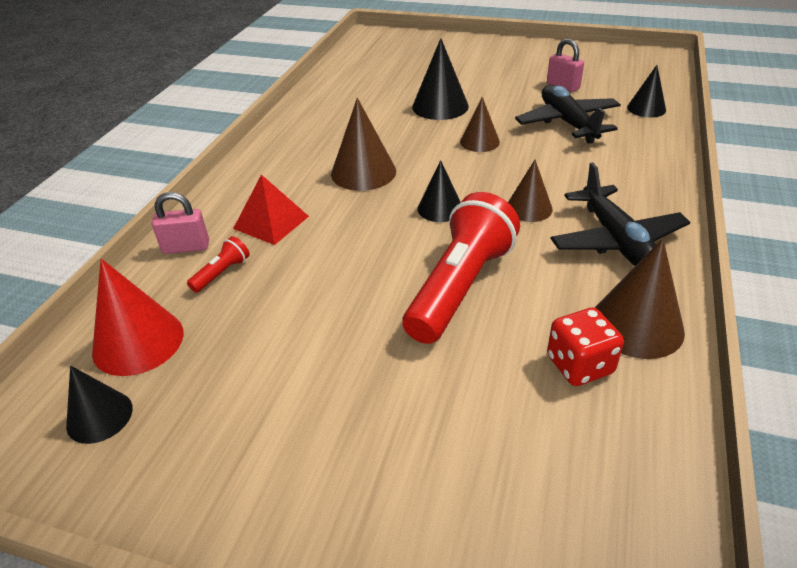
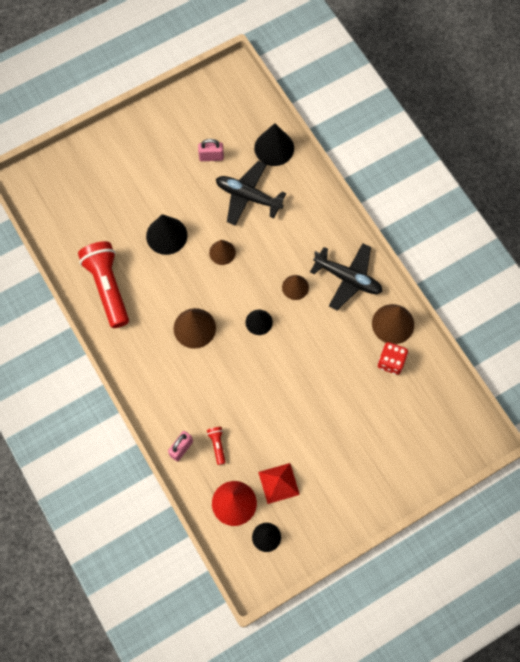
camera: 50 degrees left, 30 degrees up
red pyramid [233,175,309,245] -> red pyramid moved to [258,463,300,504]
red flashlight [402,192,520,344] -> red flashlight moved to [78,241,129,328]
black cone [627,65,666,118] -> black cone [254,123,294,166], size x1.56

